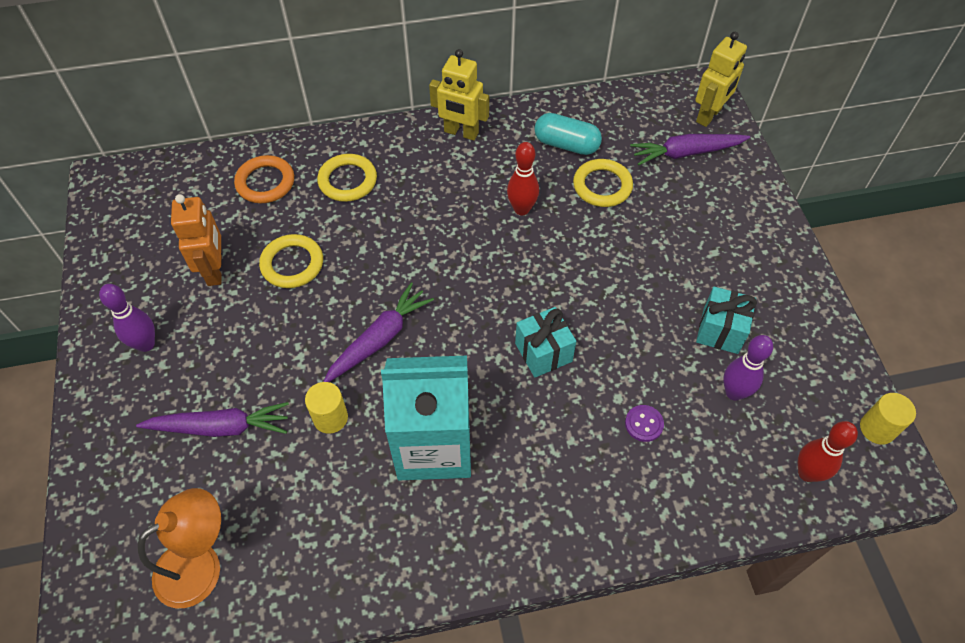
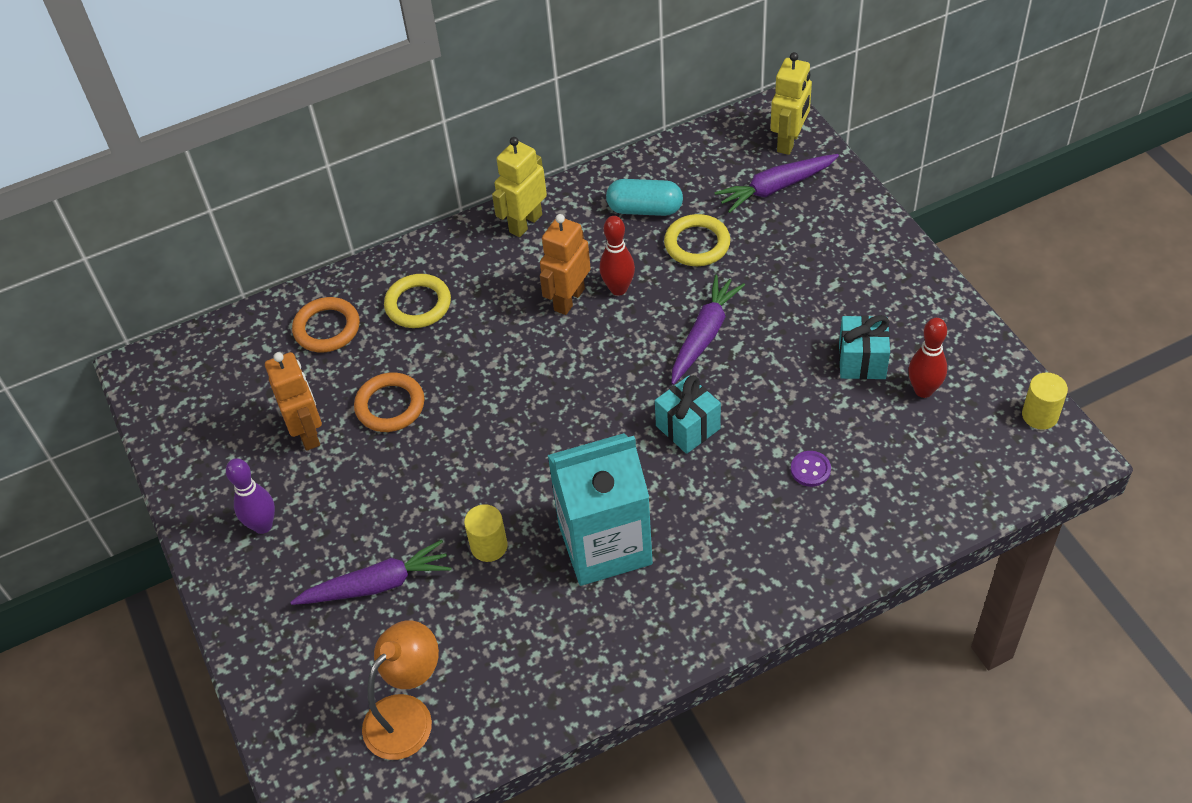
camera: 10 degrees left, 5 degrees down
yellow ring [259,234,323,288] -> orange ring [354,373,425,432]
purple carrot [323,282,434,382] -> purple carrot moved to [671,275,745,385]
yellow robot [429,49,489,141] -> yellow robot turned 120 degrees clockwise [492,137,547,237]
purple bowling pin [723,335,773,401] -> none
red bowling pin [798,421,858,482] -> red bowling pin moved to [909,318,947,398]
none -> orange robot [540,214,591,315]

